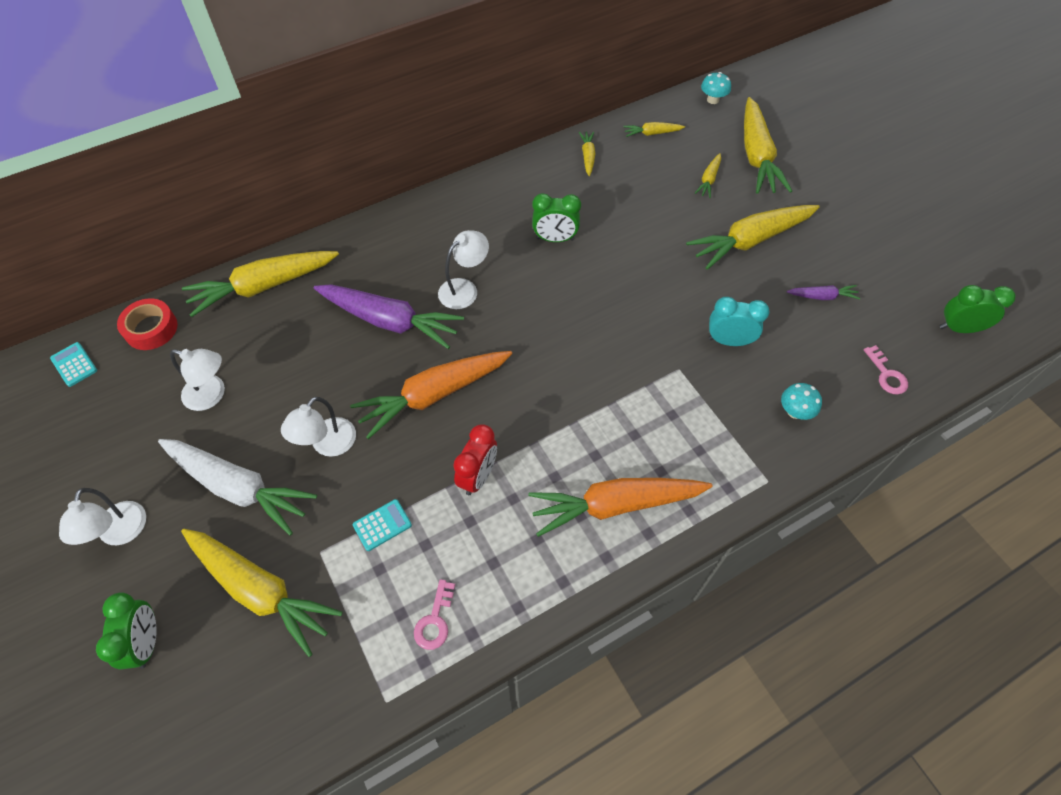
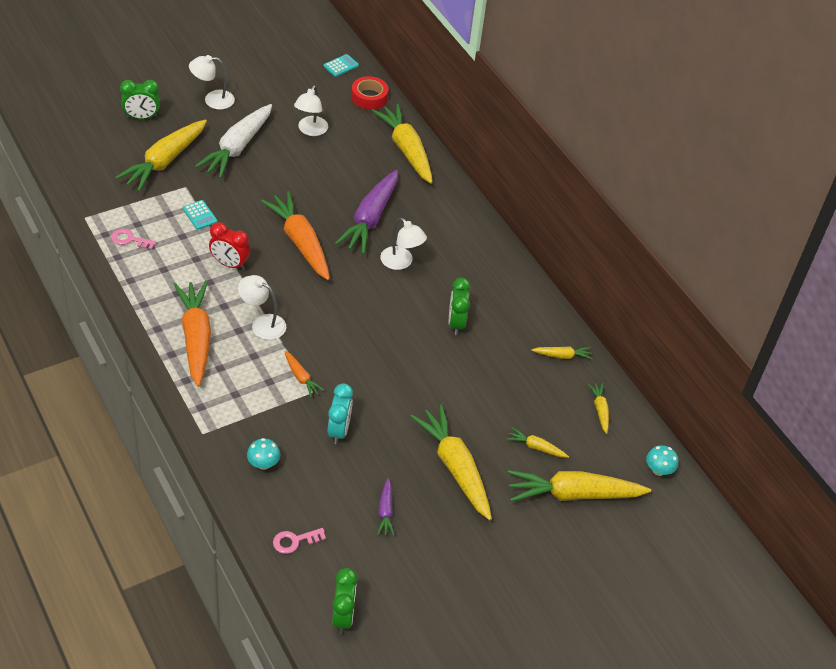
camera: 85 degrees right, 10 degrees down
white lamp [281,397,356,457] -> white lamp moved to [238,275,286,340]
none -> orange carrot [285,351,325,397]

